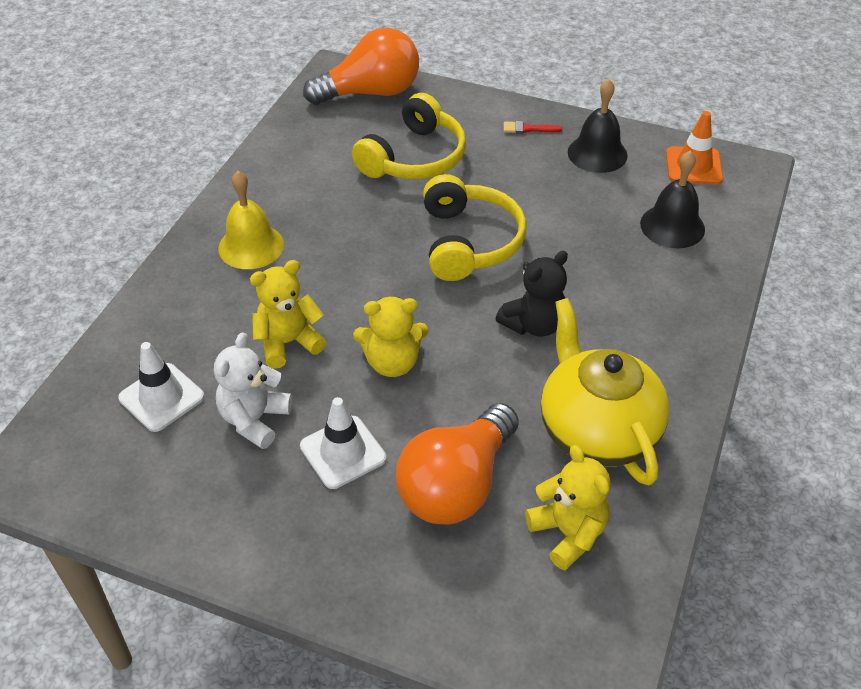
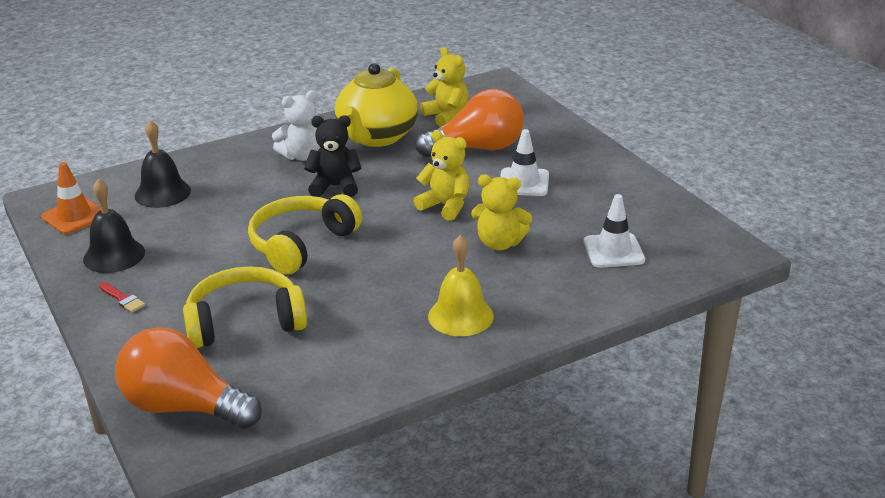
camera: 140 degrees left, 15 degrees down
white teddy bear [214,332,293,449] -> white teddy bear moved to [272,90,321,161]
yellow teddy bear [525,445,611,570] -> yellow teddy bear turned 135 degrees clockwise [420,47,469,127]

